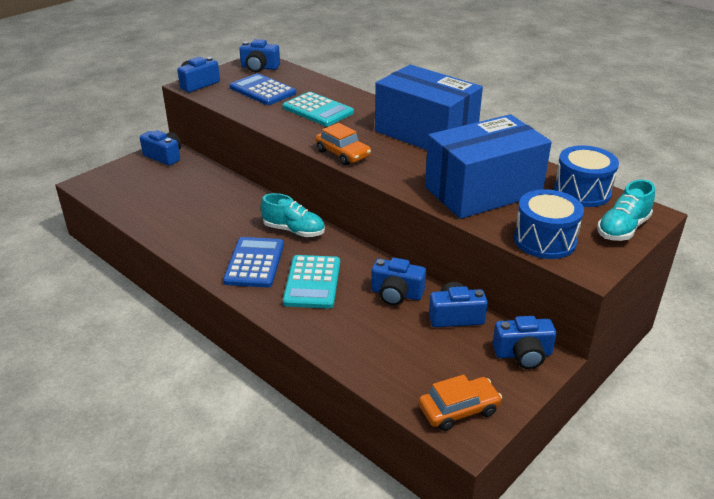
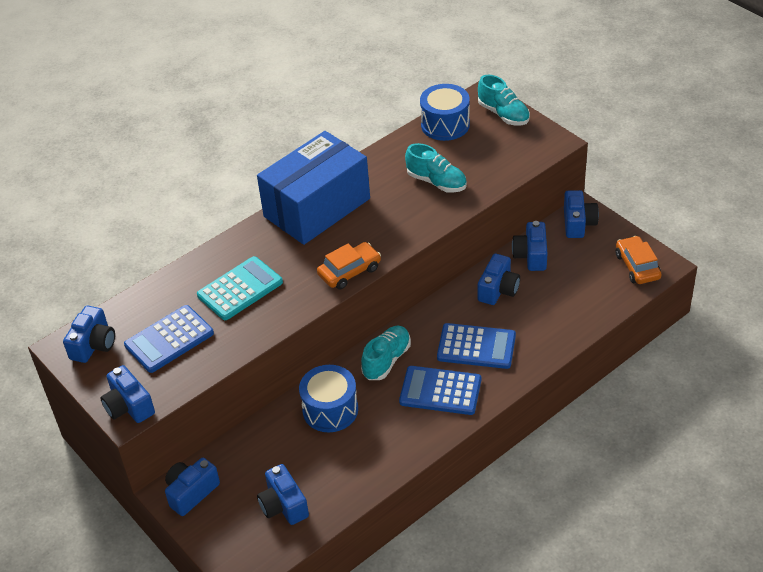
camera: 80 degrees left, 10 degrees up
turquoise calculator [283,255,340,308] -> blue calculator [437,323,516,369]
blue box [425,114,552,219] -> turquoise shoe [405,143,467,193]
blue drum [514,189,584,259] -> blue drum moved to [299,365,358,432]
none -> blue camera [257,464,309,525]

